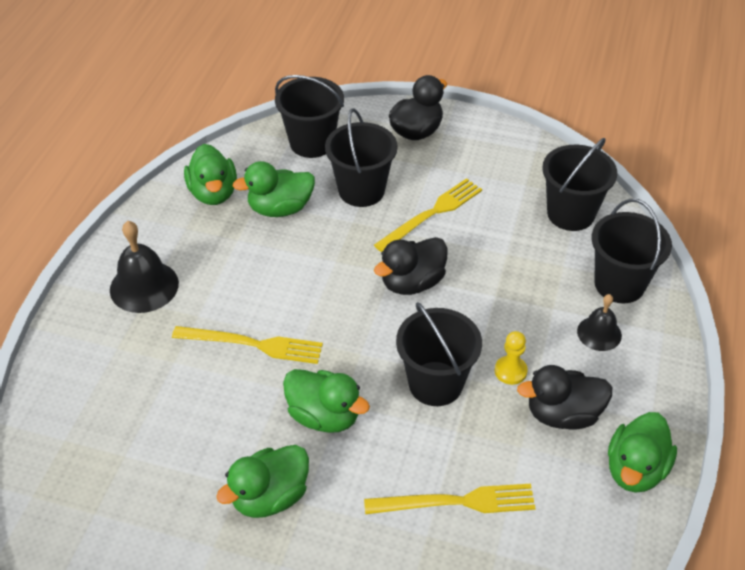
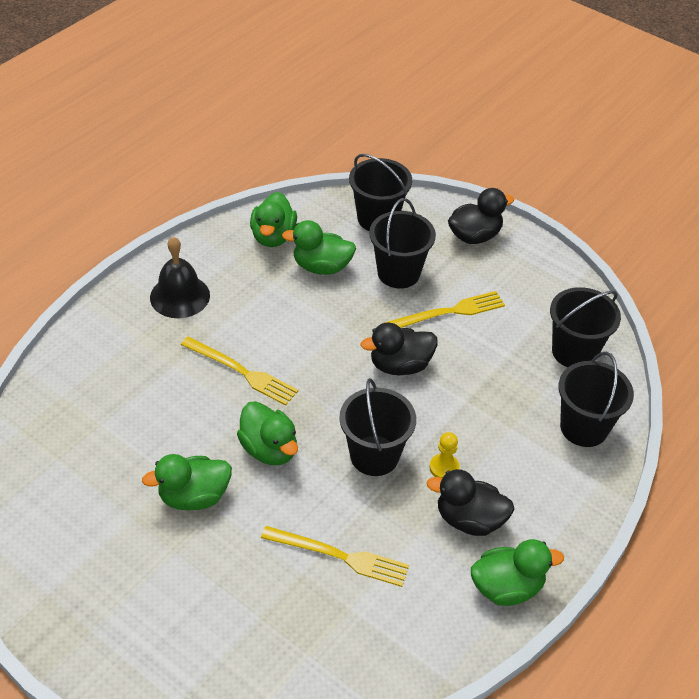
camera: 20 degrees right, 0 degrees up
black bell [577,294,622,351] -> none
green duck [608,412,677,493] -> green duck turned 150 degrees counterclockwise [471,539,564,606]

